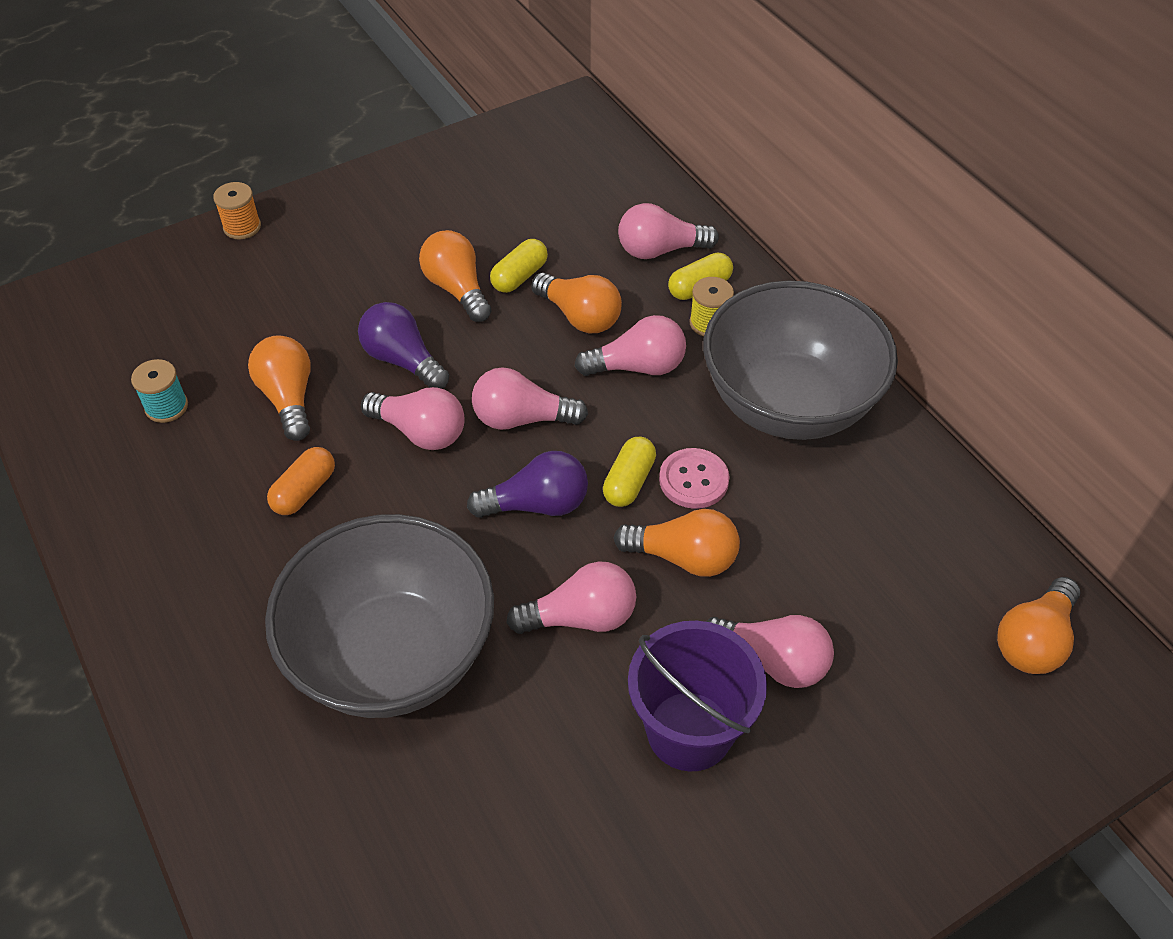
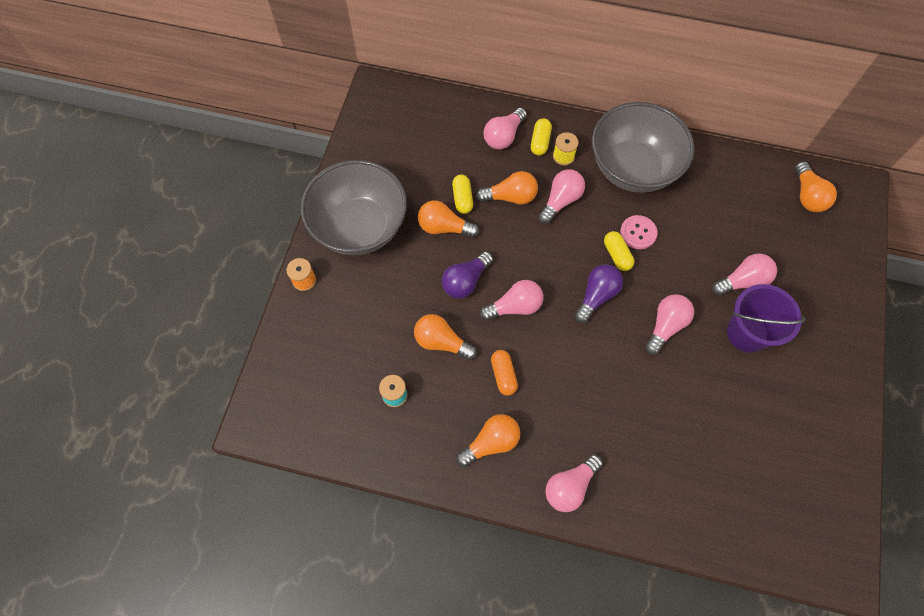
camera: 45 degrees left, 15 degrees up
grey bowl [265,514,494,718] -> grey bowl moved to [301,160,407,255]
purple light bulb [358,302,449,389] -> purple light bulb turned 45 degrees counterclockwise [442,251,493,299]
pink light bulb [472,367,588,430] -> pink light bulb moved to [545,454,603,512]
orange light bulb [613,509,740,577] -> orange light bulb moved to [456,414,520,467]

